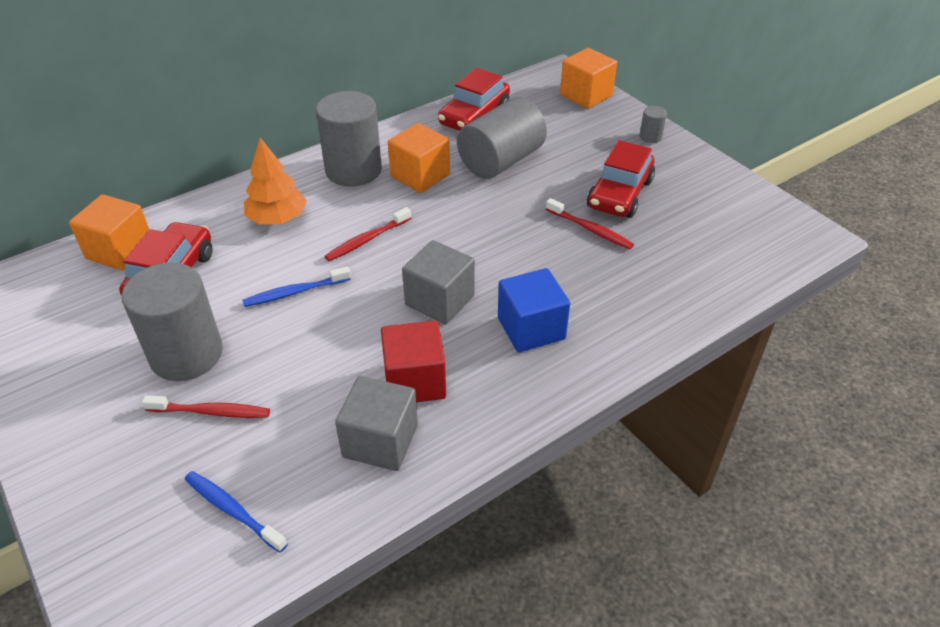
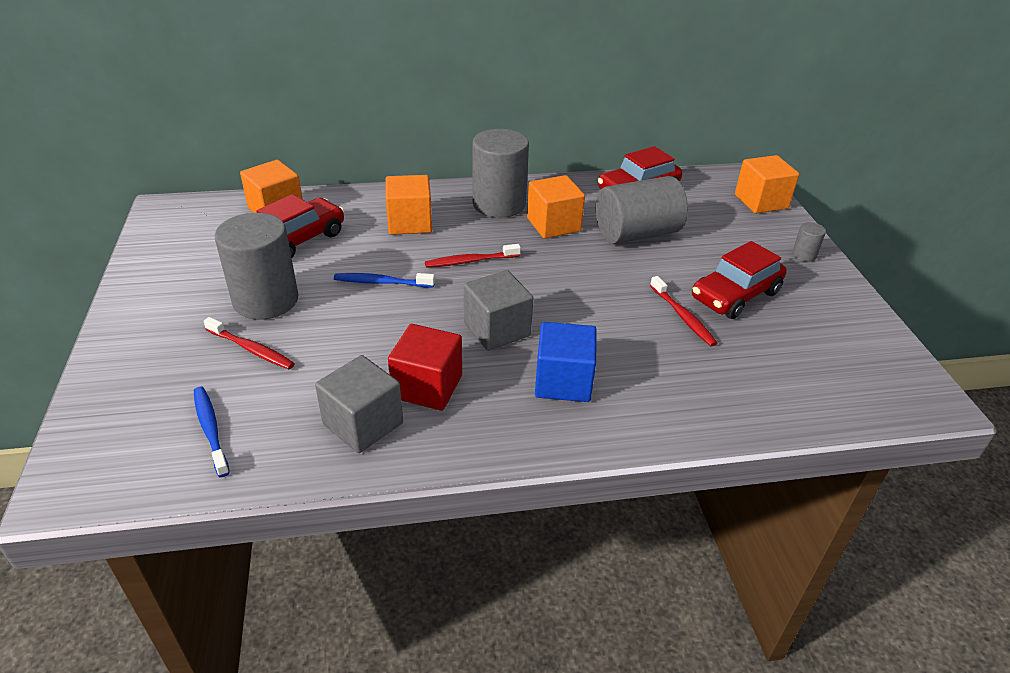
camera: 25 degrees right, 5 degrees down
orange tree [244,138,307,224] -> orange cube [385,175,432,235]

